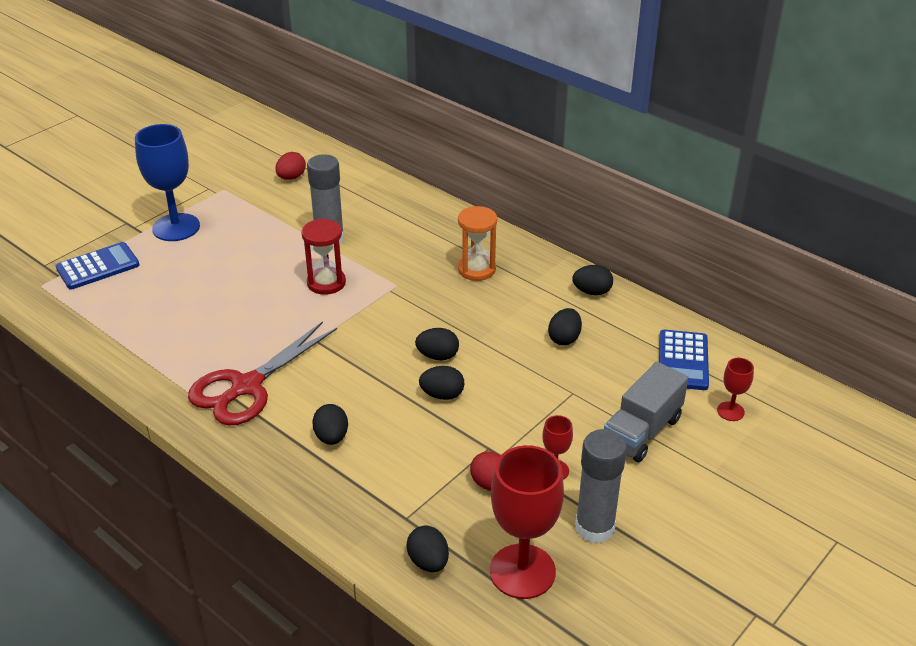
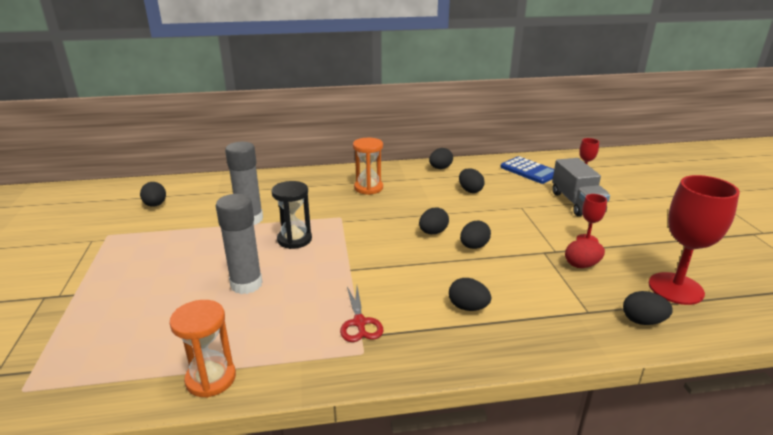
camera: 50 degrees left, 10 degrees down
blue calculator [56,242,140,290] -> none
blue goblet [135,124,200,241] -> none
red scissors [188,321,337,426] -> red scissors [340,286,383,342], size x0.52
red egg [275,152,306,180] -> black egg [140,182,166,207]
red hourglass [301,218,346,295] -> black hourglass [271,181,312,249]
grey glue stick [575,429,627,543] -> grey glue stick moved to [216,194,262,294]
none -> orange hourglass [169,300,236,398]

